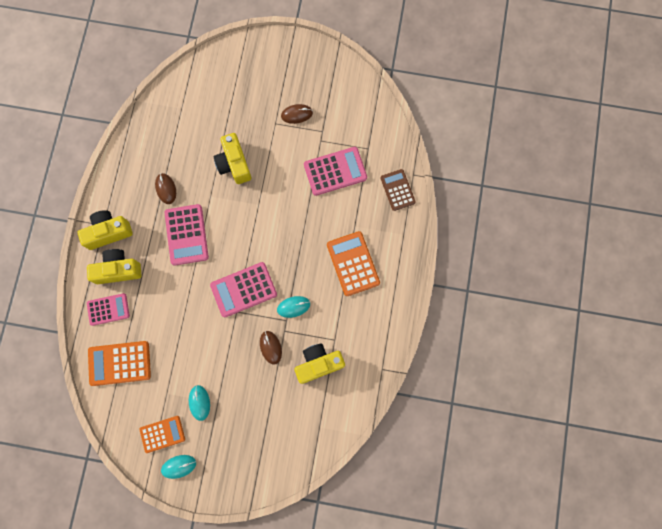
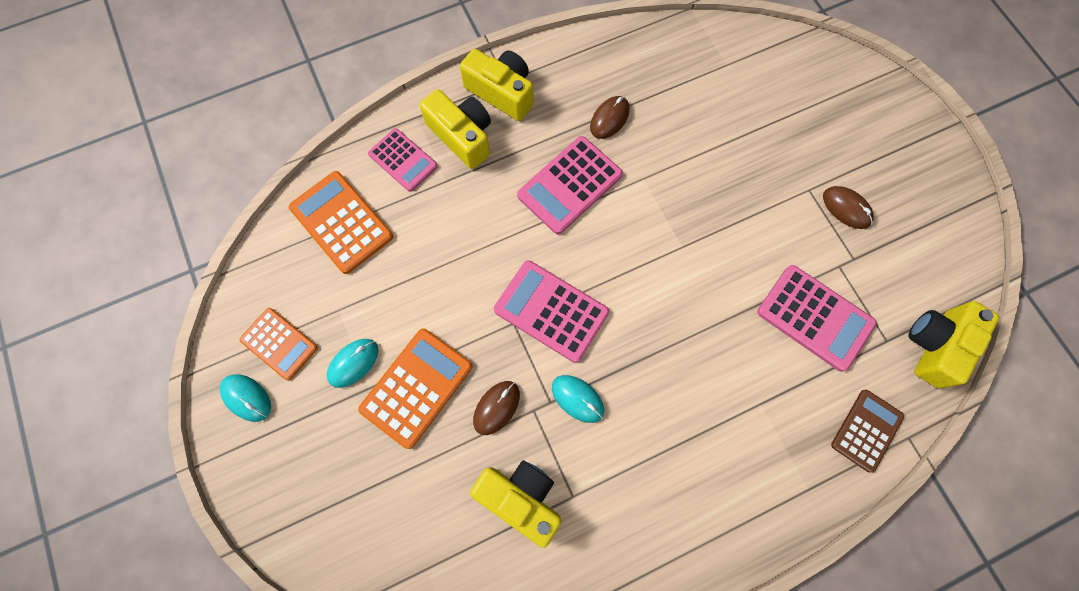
camera: 55 degrees right, 5 degrees down
yellow camera [214,133,252,184] -> yellow camera moved to [908,301,999,389]
orange calculator [327,231,380,296] -> orange calculator moved to [358,329,473,449]

